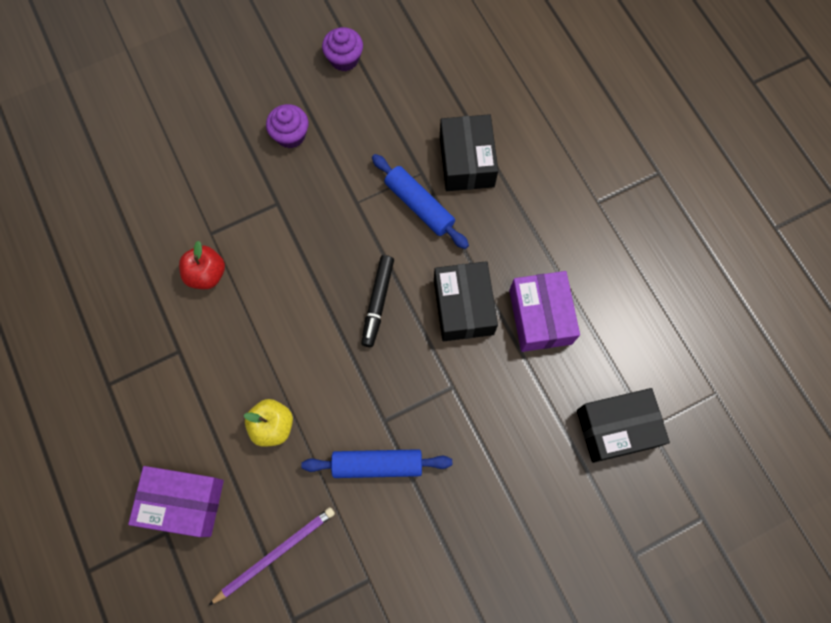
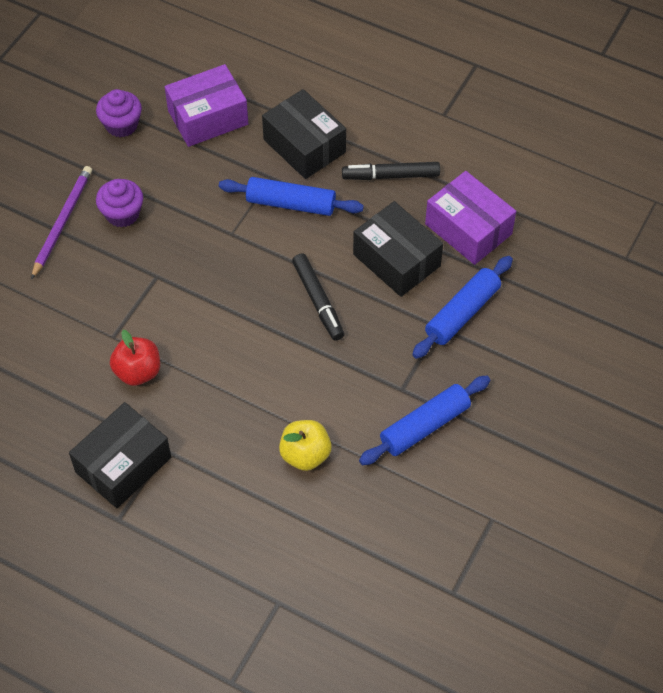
camera: 35 degrees left, 15 degrees down
purple box [128,466,224,537] -> purple box moved to [165,64,248,147]
purple pencil [209,507,335,605] -> purple pencil moved to [31,166,92,280]
black box [577,388,670,463] -> black box moved to [69,402,171,508]
none -> black marker [342,162,440,180]
none -> blue rolling pin [412,256,513,359]

